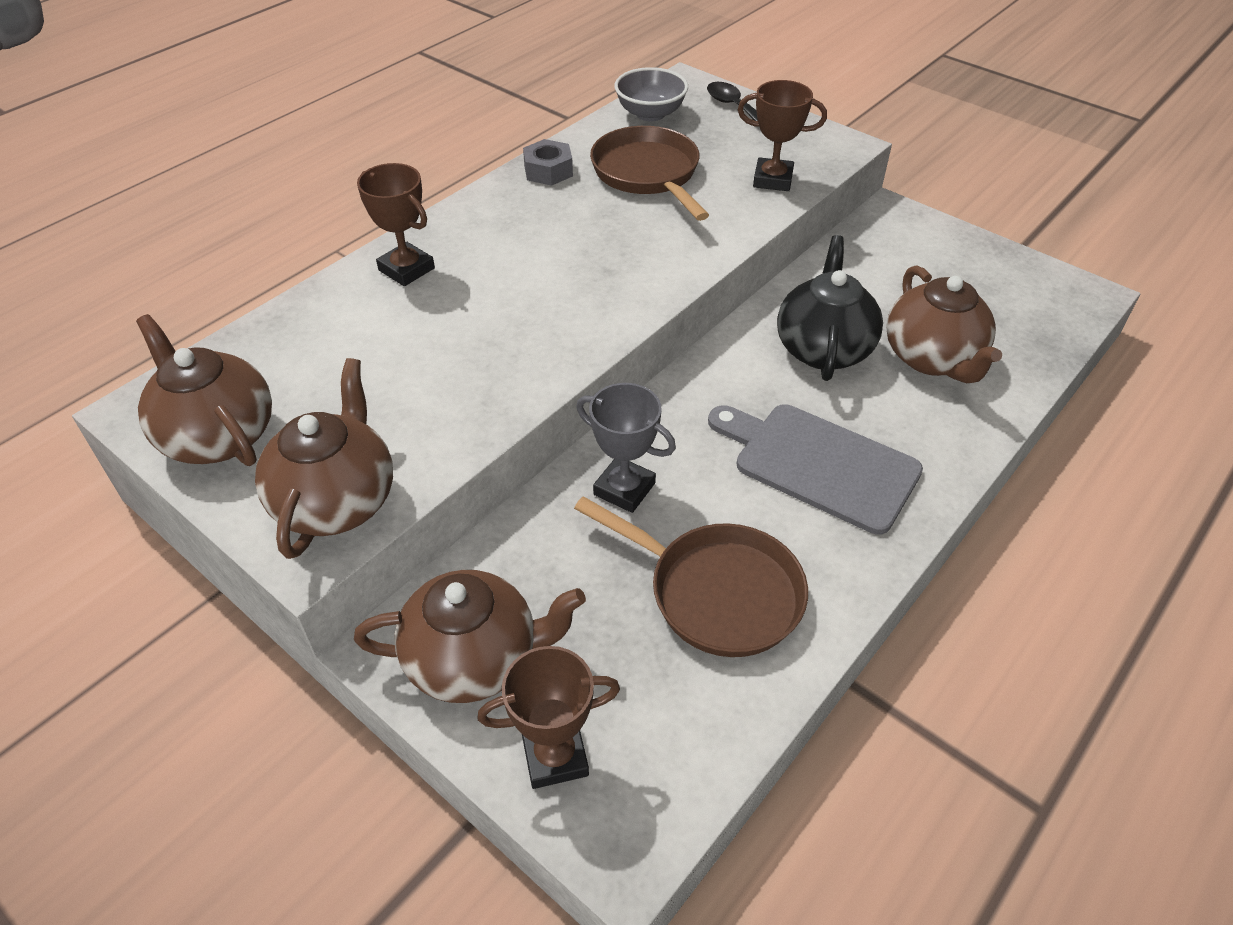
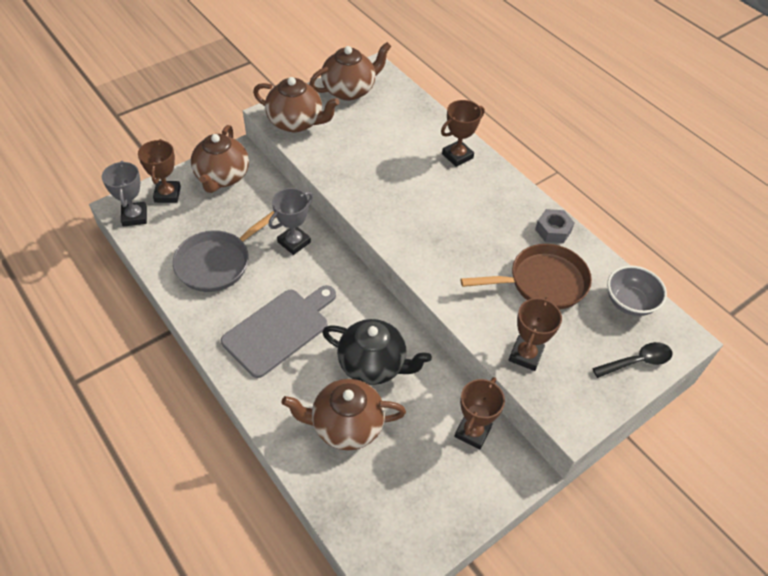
camera: 100 degrees right, 5 degrees up
brown pan [574,496,808,657] -> grey pan [173,211,277,292]
none -> grey trophy [102,161,147,226]
none -> brown trophy [454,377,505,450]

